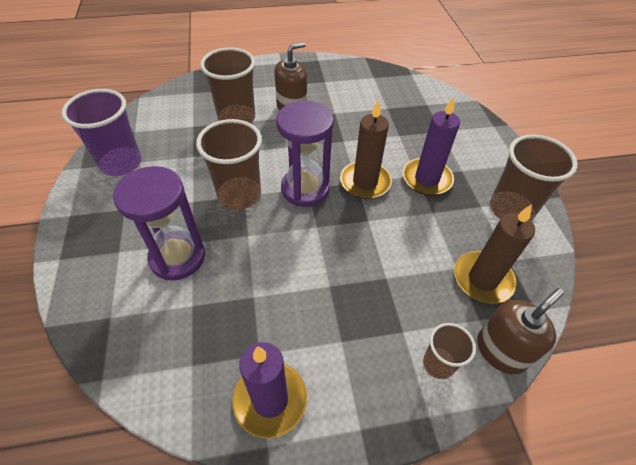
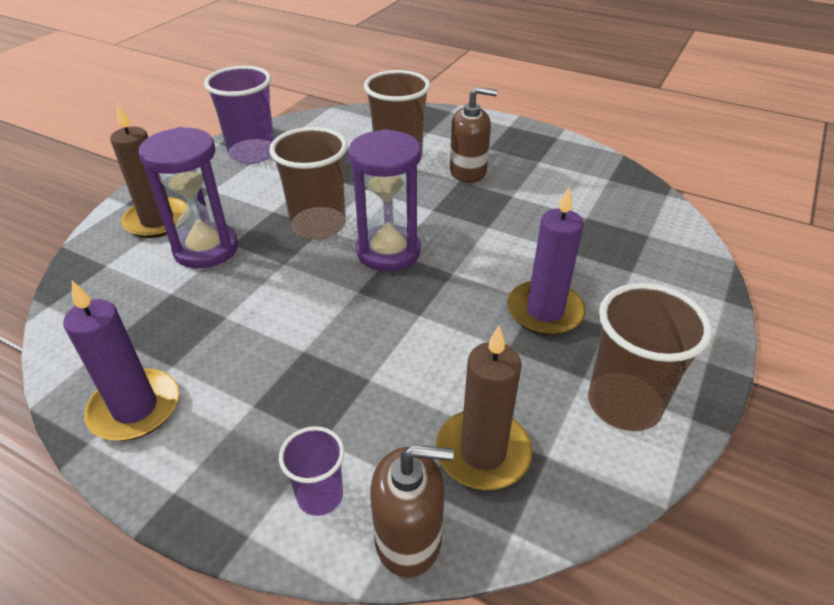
camera: 40 degrees right, 10 degrees down
brown candle [340,100,392,199] -> brown candle moved to [110,104,187,238]
brown cup [423,323,476,379] -> purple cup [279,426,344,516]

